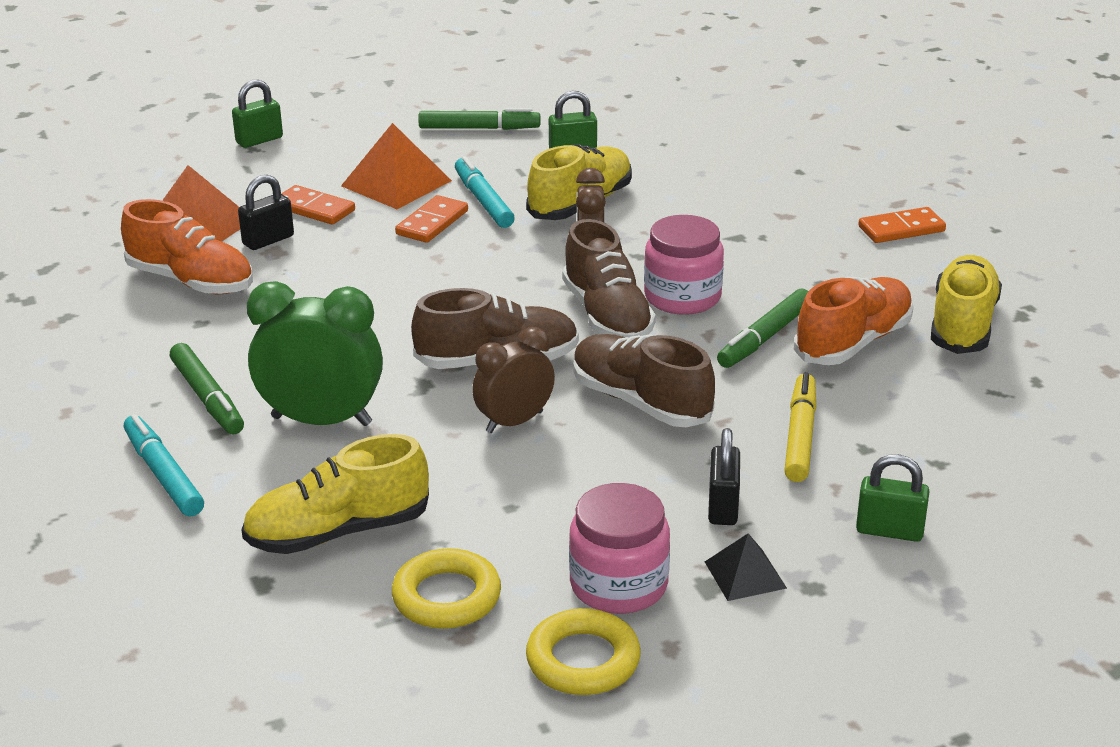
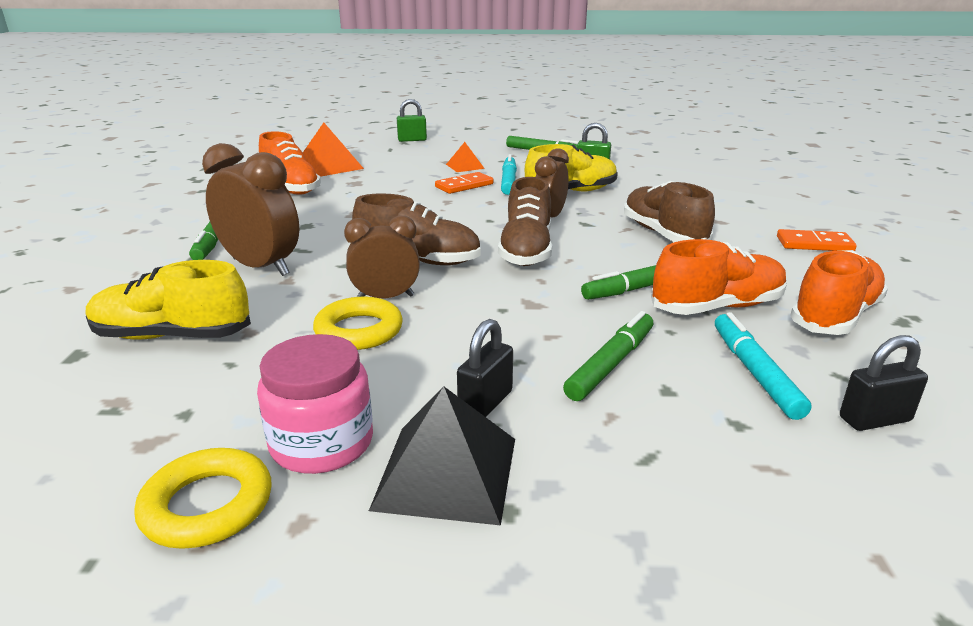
camera: 25 degrees right, 5 degrees down
turquoise marker [124,414,204,517] -> turquoise marker moved to [715,312,811,420]
black padlock [238,174,294,250] -> black padlock moved to [840,335,928,431]
green clock [247,281,383,426] -> brown clock [202,143,299,276]
orange domino [281,185,355,225] -> none
orange pyramid [341,123,452,209] -> orange pyramid [446,142,485,172], size x0.57
yellow ring [392,548,501,629] -> yellow ring moved to [313,297,403,350]
brown shoe [573,334,715,427] -> brown shoe moved to [624,181,715,242]
pink jar [644,215,724,315] -> none
black pyramid [705,534,787,601] -> black pyramid [369,386,515,526], size x1.76
yellow marker [784,373,816,482] -> green marker [563,311,653,401]
green padlock [856,454,930,542] -> none
yellow shoe [931,255,1002,354] -> orange shoe [790,250,888,335]

